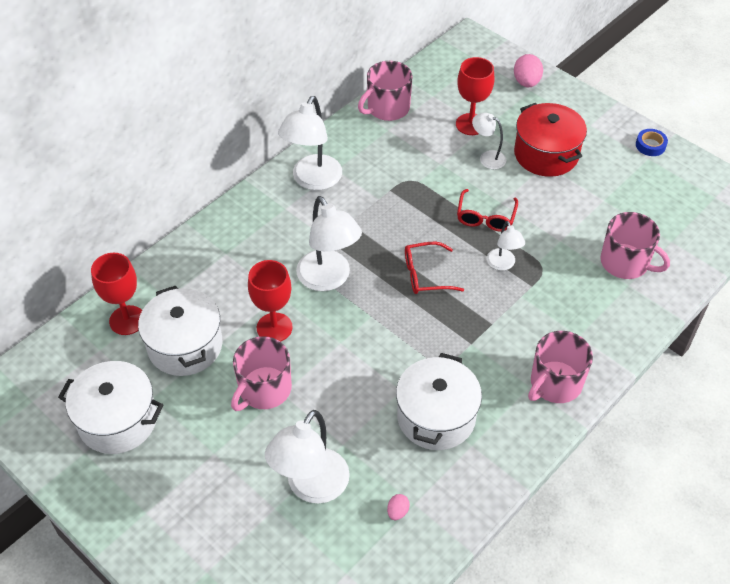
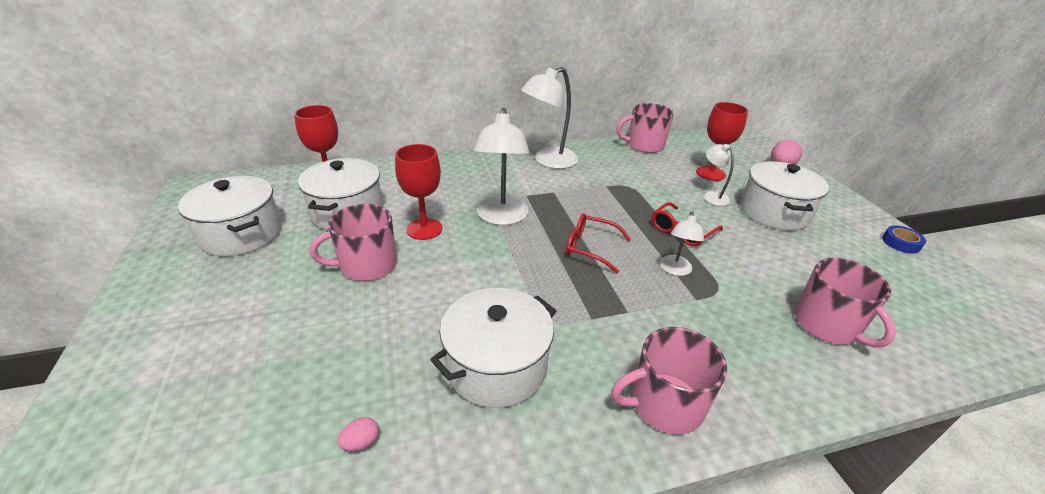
camera: 30 degrees right, 15 degrees down
white lamp [265,410,350,504] -> none
red pot [514,103,587,177] -> white pot [741,161,829,230]

